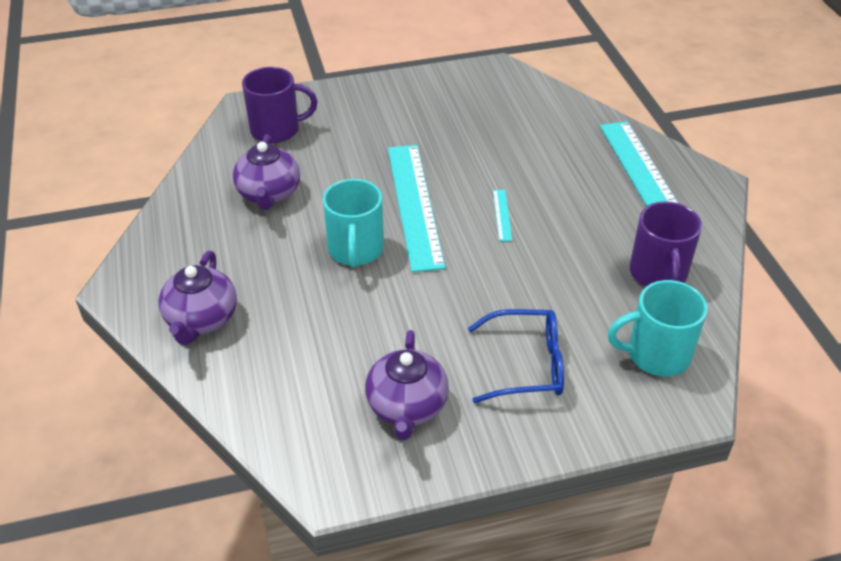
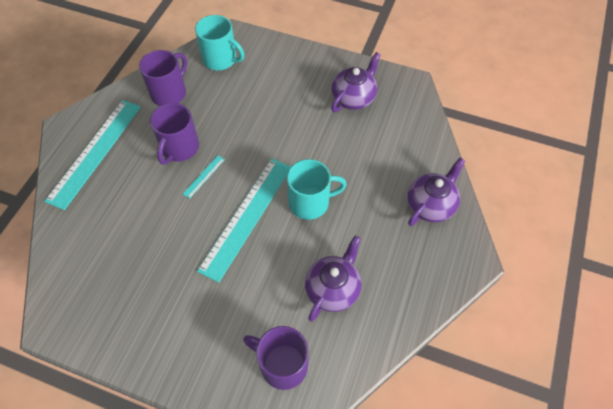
camera: 145 degrees left, 15 degrees up
turquoise mug [323,179,384,267] -> turquoise mug turned 45 degrees clockwise [287,159,347,220]
blue glasses [468,309,564,403] -> none
none -> purple mug [150,103,199,165]

